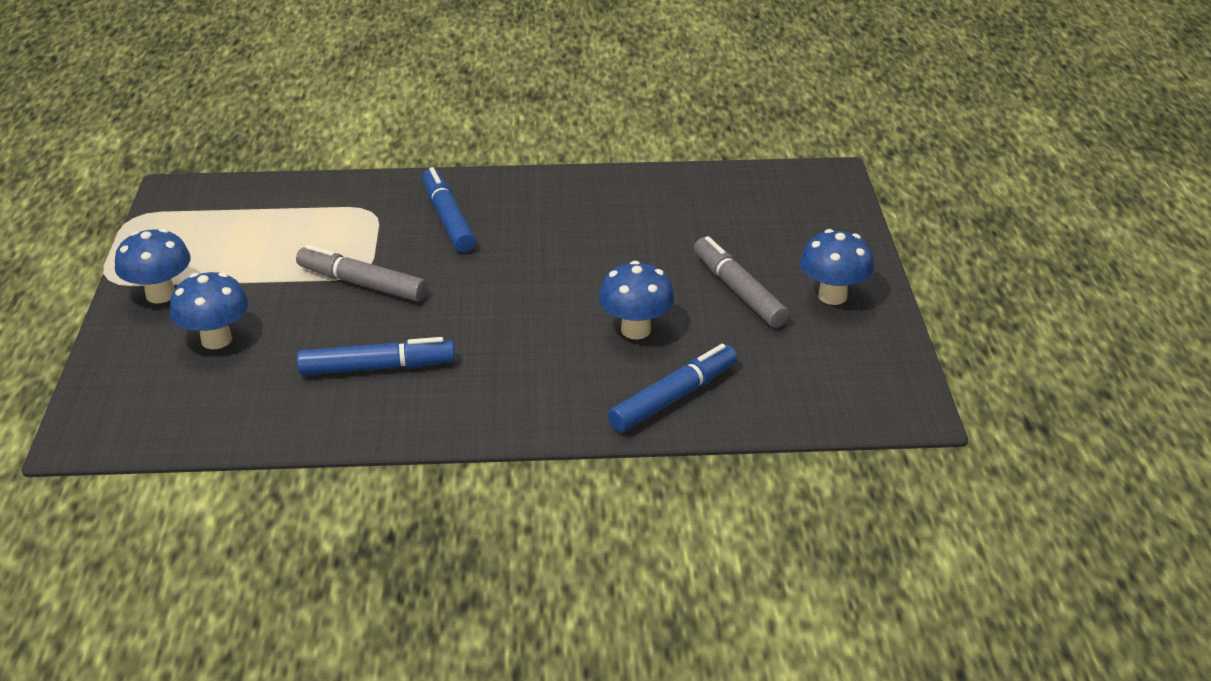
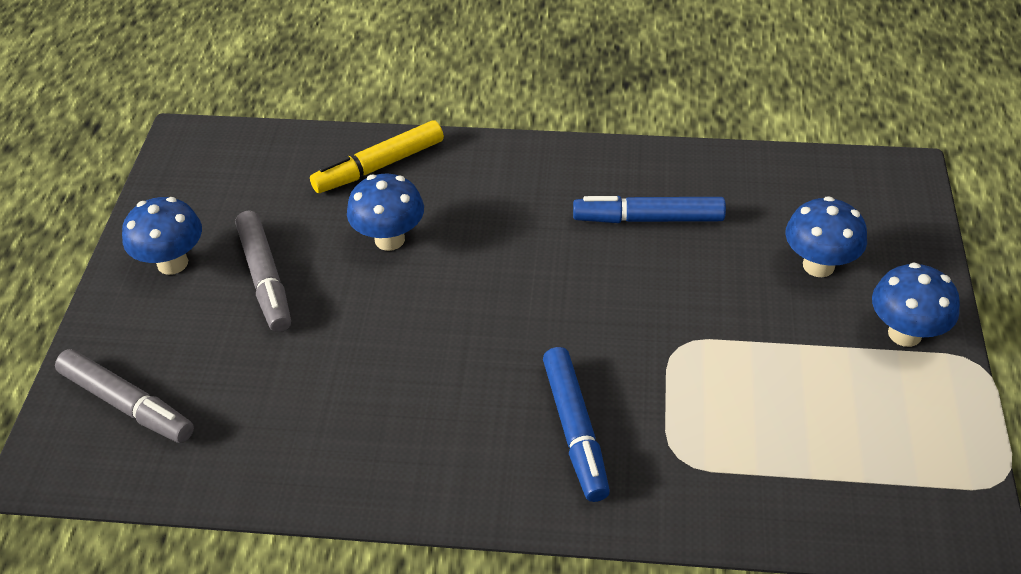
camera: 170 degrees left, 10 degrees up
grey marker [296,245,427,301] -> grey marker moved to [55,349,194,443]
blue marker [608,344,737,432] -> yellow marker [310,120,444,193]

